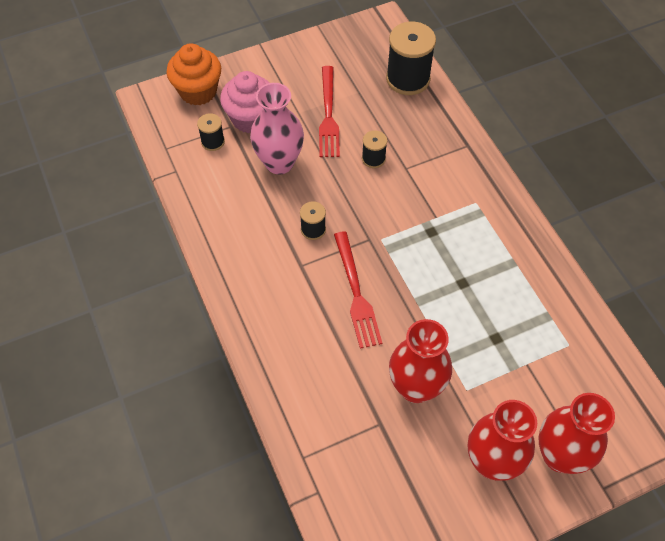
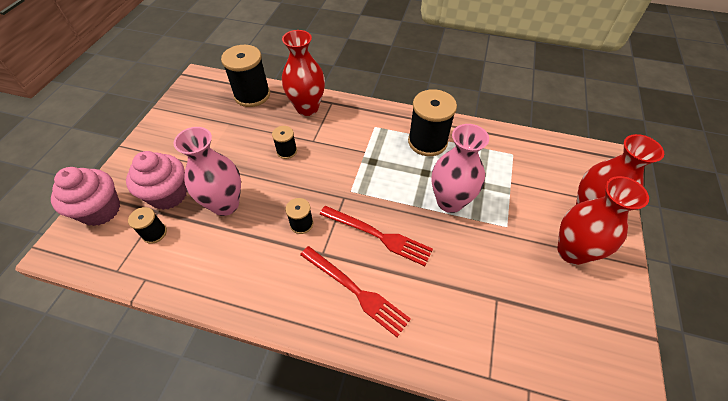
camera: 50 degrees left, 5 degrees down
orange cupcake [166,43,221,105] -> pink cupcake [51,167,120,226]
red fork [319,66,340,157] -> red fork moved to [300,246,411,337]
red vase [389,319,452,403] -> red vase moved to [282,30,325,116]
none -> black spool [408,89,457,156]
none -> pink vase [431,124,489,213]

